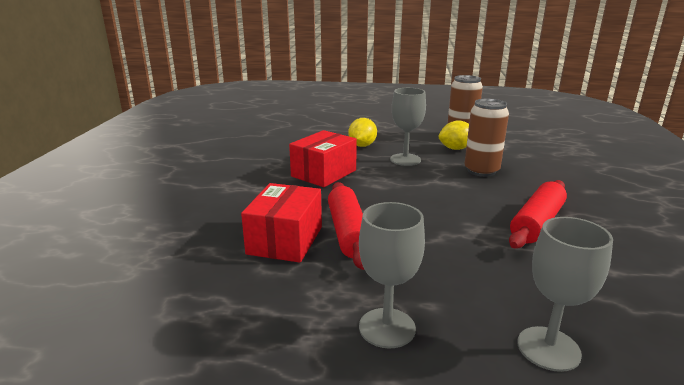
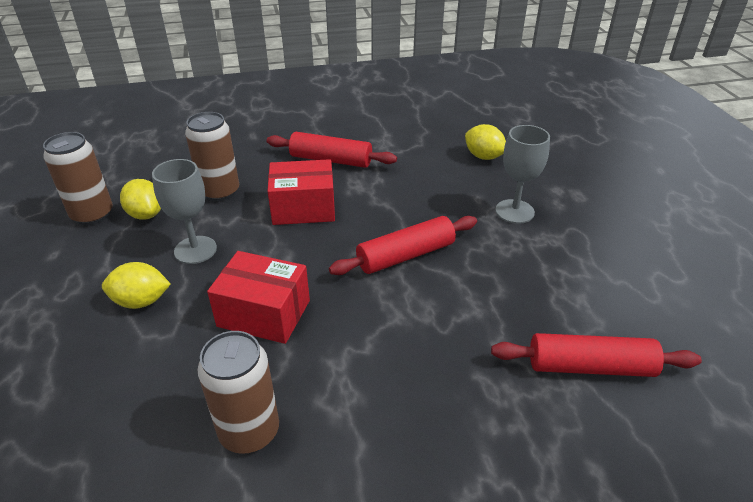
camera: 110 degrees left, 15 degrees up
red box [241,183,322,263] -> red box moved to [267,159,335,225]
grey goblet [518,217,613,372] -> yellow lemon [465,124,506,160]
none -> brown can [197,331,279,454]
none -> red rolling pin [491,333,702,377]

